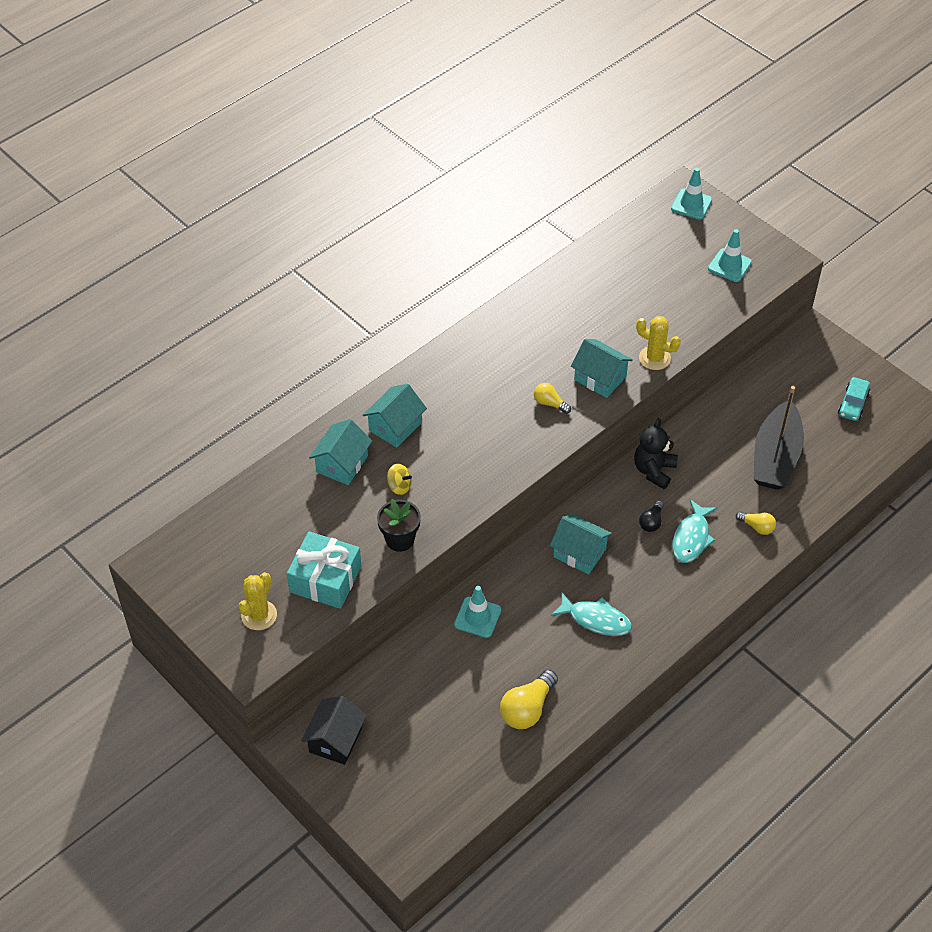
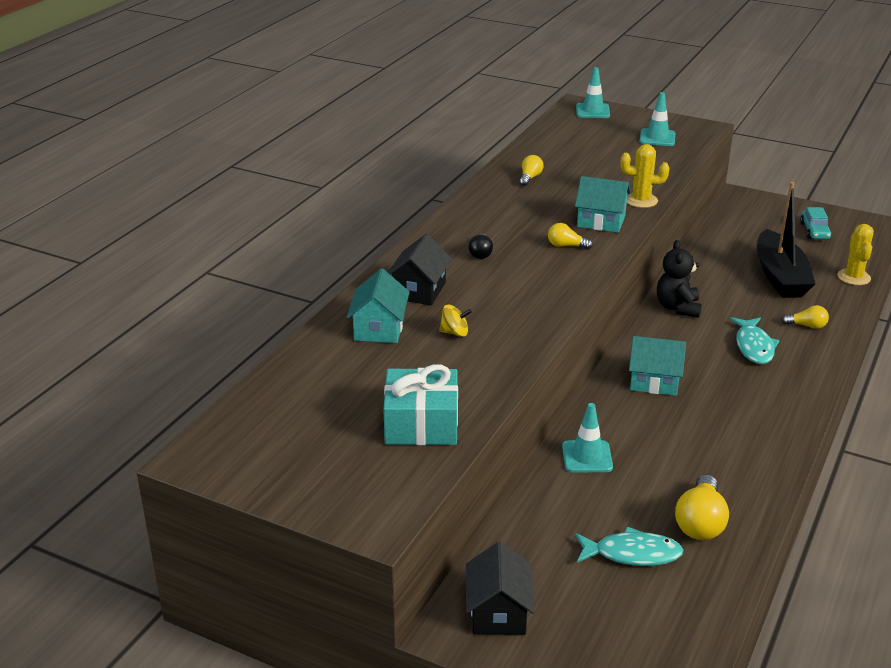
camera: 20 degrees left, 20 degrees down
yellow cactus [239,572,277,630] -> yellow cactus moved to [837,224,874,285]
turquoise house [363,384,427,448] -> black house [388,234,452,305]
black flower pot [377,499,421,552] -> none
turquoise fish [551,592,632,636] -> turquoise fish moved to [575,527,684,566]
black light bulb [639,500,664,532] -> black light bulb moved to [469,234,493,259]
none -> yellow light bulb [519,155,543,186]

